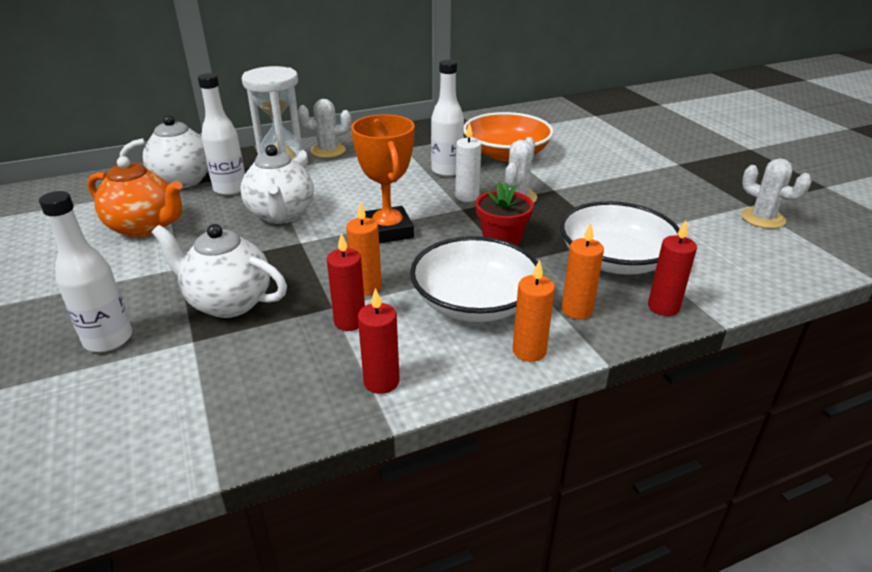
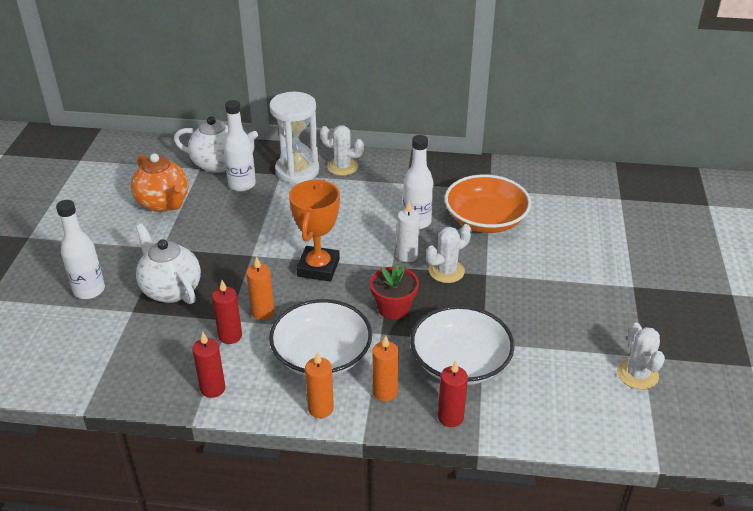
camera: 30 degrees right, 5 degrees up
white teapot [240,145,314,224] -> none

